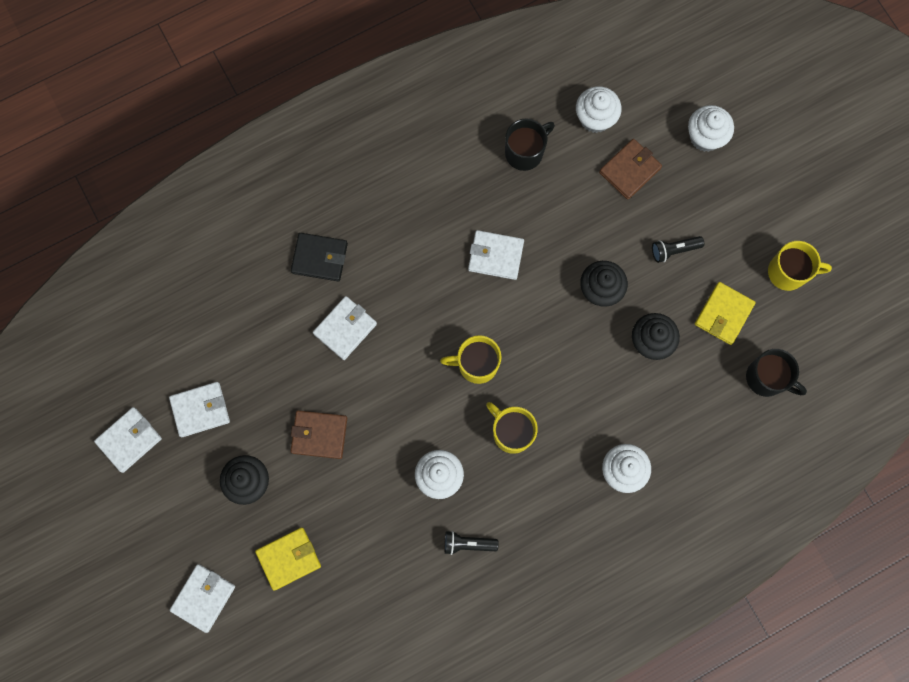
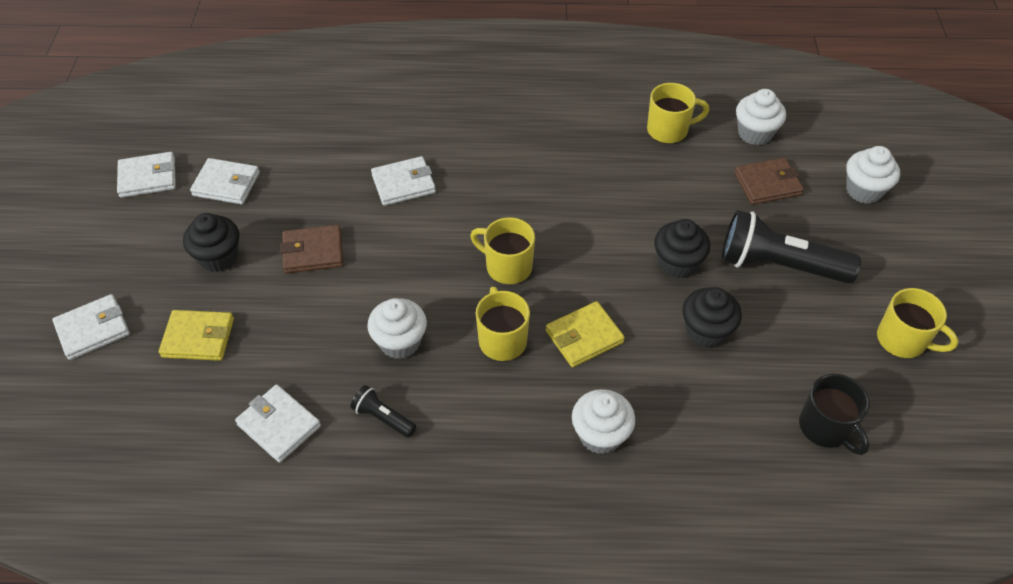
camera: 30 degrees right, 25 degrees down
black wallet [291,233,348,281] -> none
brown wallet [291,410,347,459] -> brown wallet turned 45 degrees counterclockwise [280,225,343,274]
white wallet [468,230,524,280] -> white wallet moved to [235,385,321,463]
black mug [505,119,555,171] -> yellow mug [647,83,709,144]
black flashlight [652,236,704,263] -> black flashlight [722,210,861,283], size x2.16
yellow wallet [695,282,756,345] -> yellow wallet moved to [546,301,625,367]

